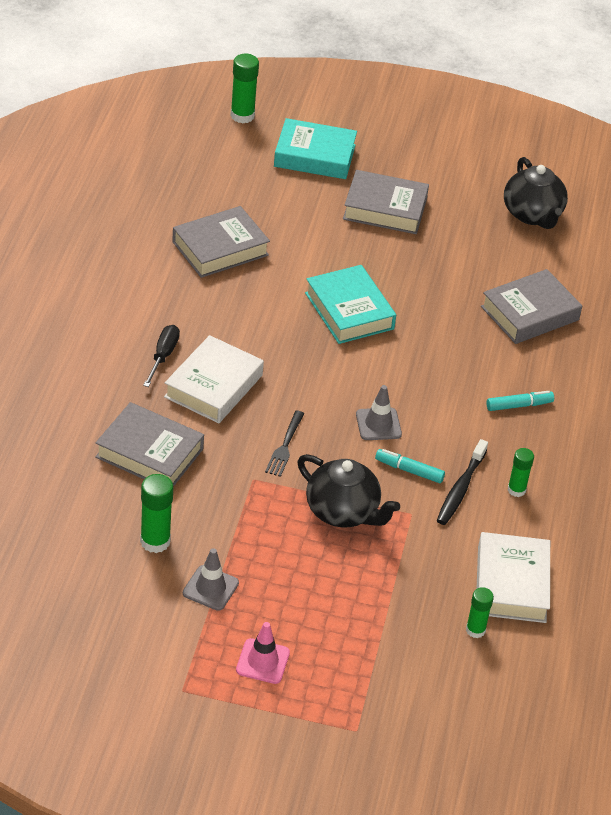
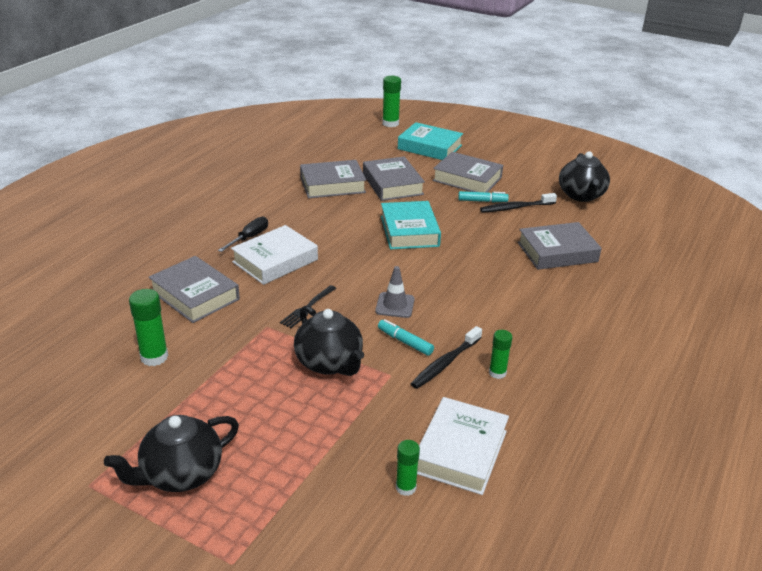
camera: 20 degrees right, 10 degrees down
grey traffic cone [183,548,239,611] -> none
pink traffic cone [236,622,290,684] -> black teapot [104,415,239,492]
turquoise marker [486,391,554,411] -> turquoise marker moved to [458,191,509,202]
none -> grey book [363,156,425,201]
none -> black toothbrush [480,193,557,213]

